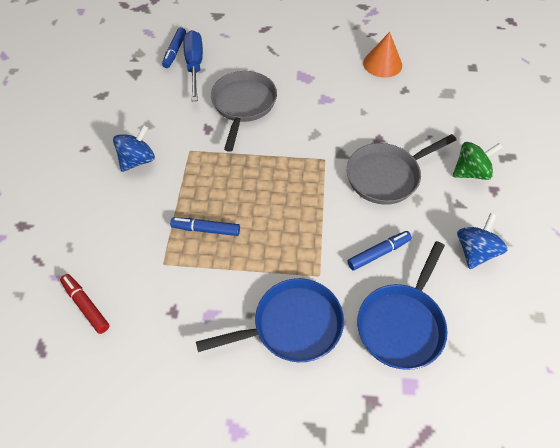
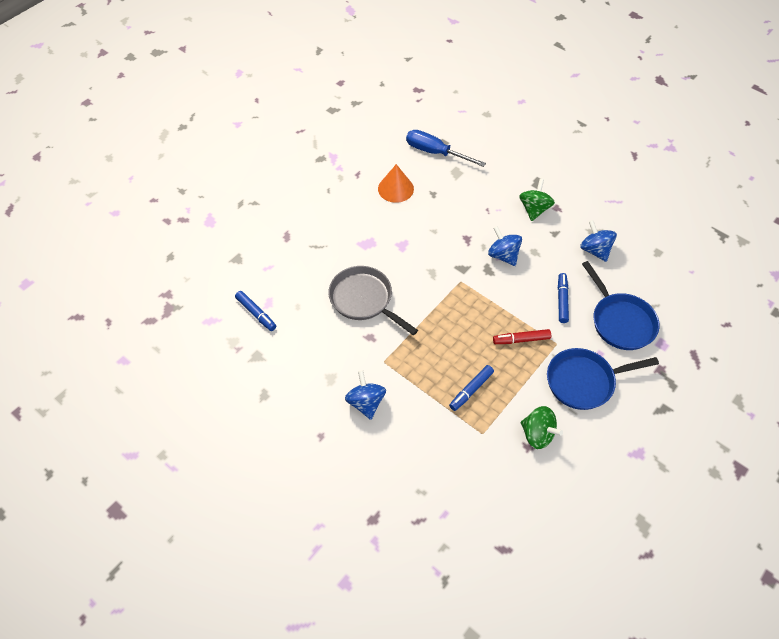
camera: 55 degrees left, 0 degrees up
red marker [60,274,110,334] -> red marker moved to [493,329,551,344]
blue screwdriver [183,30,203,101] -> blue screwdriver moved to [406,130,486,167]
blue pan [196,278,344,362] -> blue pan turned 120 degrees counterclockwise [547,348,659,410]
grey pan [347,134,457,205] -> blue spinning top [488,226,522,266]
none -> green spinning top [521,406,563,449]

